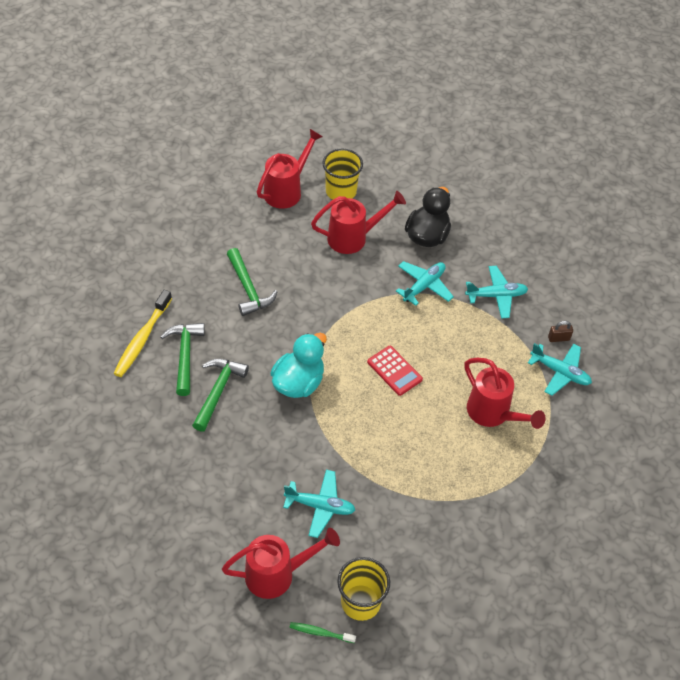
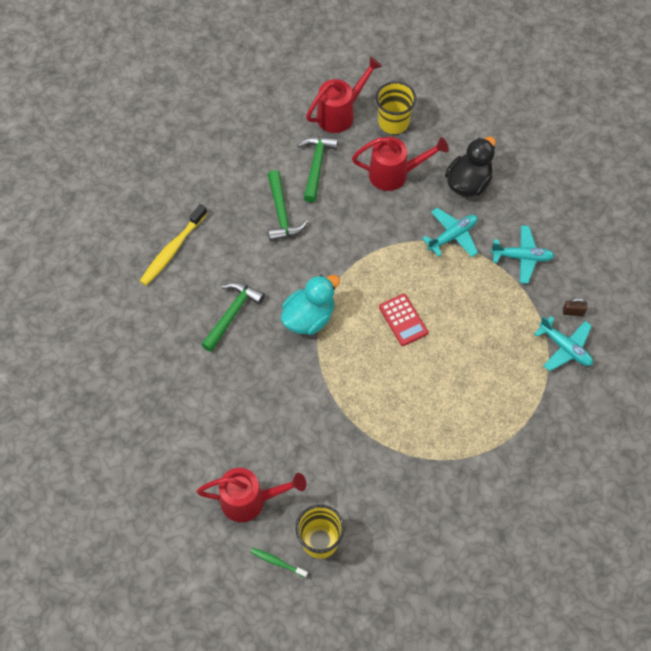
camera: 15 degrees right, 10 degrees up
green hammer [160,323,205,396] -> green hammer moved to [297,136,338,203]
turquoise plane [283,470,355,538] -> none
red watering can [464,358,546,429] -> none

